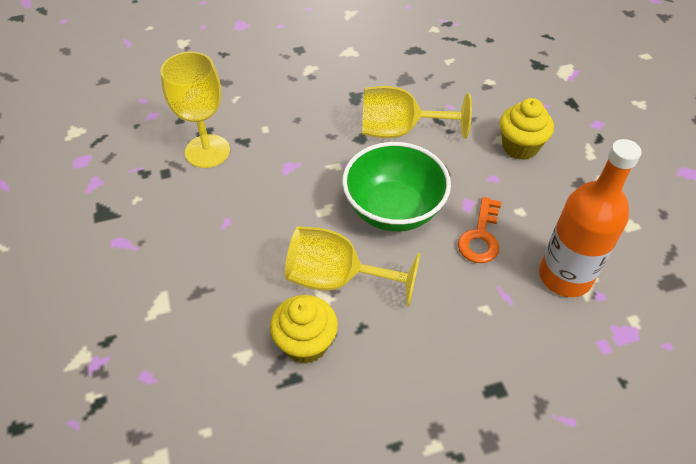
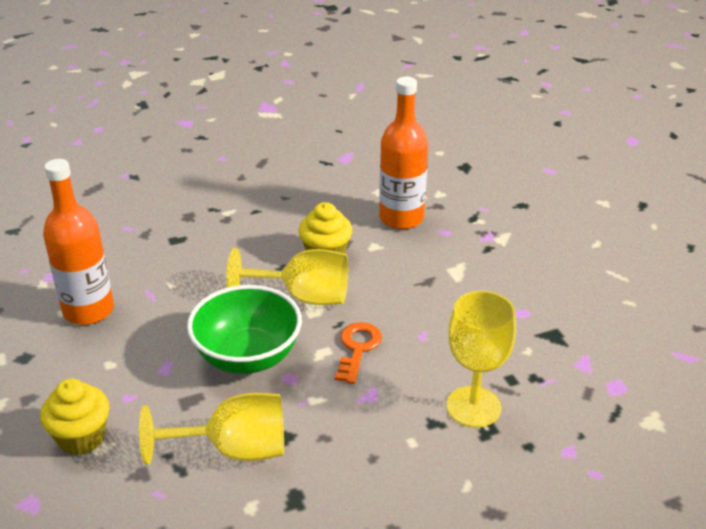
camera: 175 degrees right, 15 degrees down
orange key [458,197,501,263] -> orange key moved to [335,322,382,384]
none -> orange bottle [379,77,428,229]

